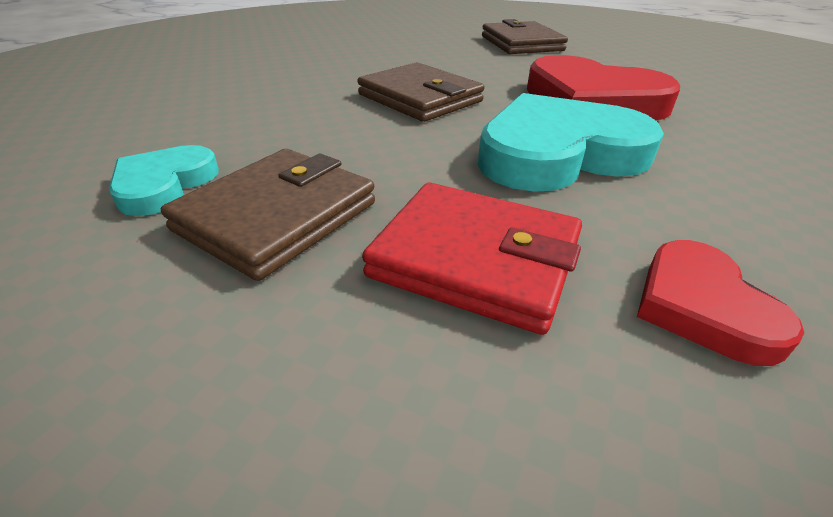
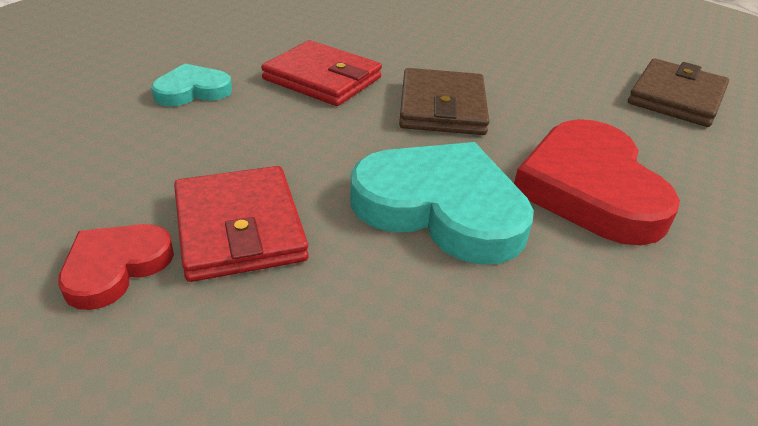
camera: 45 degrees right, 0 degrees up
brown wallet [161,149,375,281] -> none
red heart [637,240,804,366] -> red heart moved to [58,224,174,310]
none -> red wallet [261,40,382,106]

